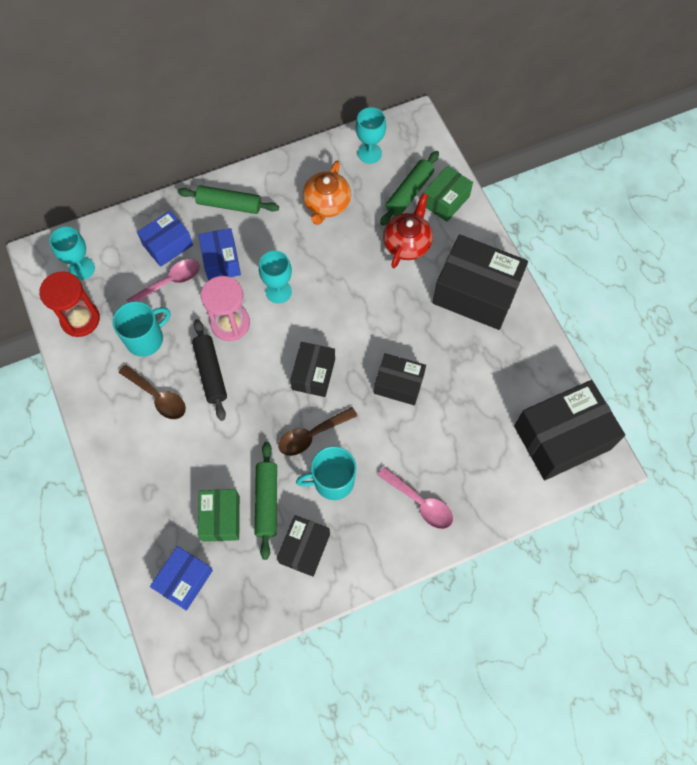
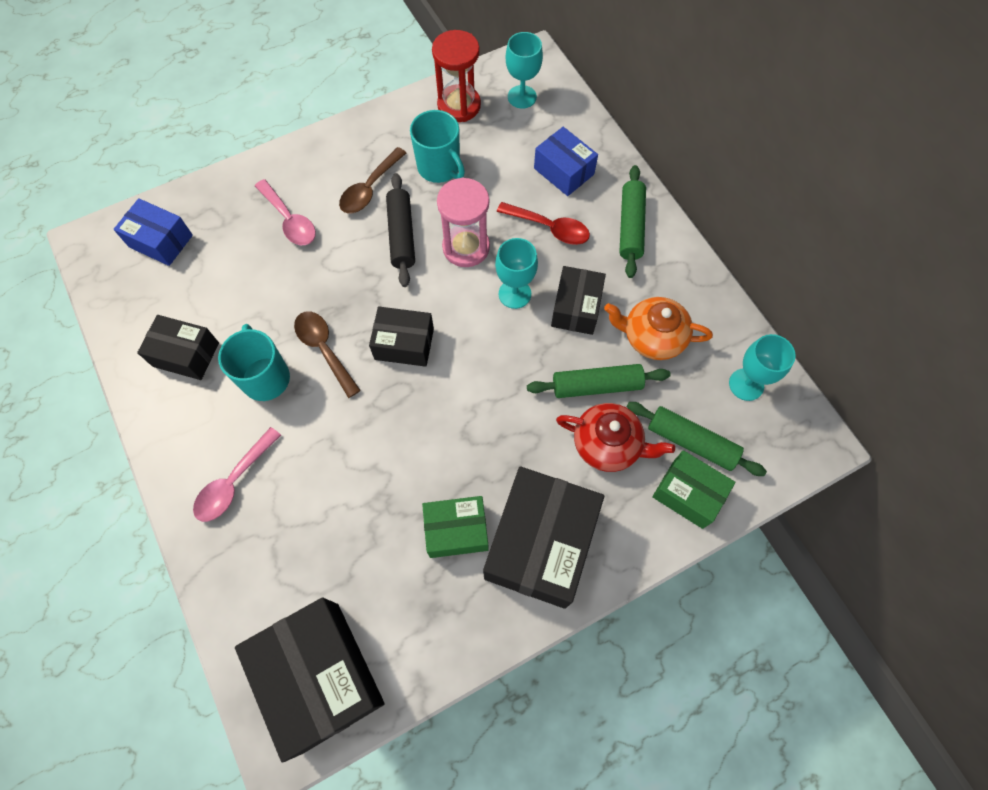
camera: 85 degrees right, 0 degrees up
pink spoon [127,259,200,302] -> pink spoon moved to [255,179,316,245]
black rolling pin [192,319,227,421] -> black rolling pin turned 75 degrees counterclockwise [386,173,415,287]
green box [198,489,240,542] -> green box moved to [422,496,489,558]
blue box [199,228,241,281] -> red spoon [497,202,590,245]
green rolling pin [255,442,277,560] -> green rolling pin moved to [527,364,671,398]
black box [374,353,426,405] -> black box moved to [551,266,606,335]

